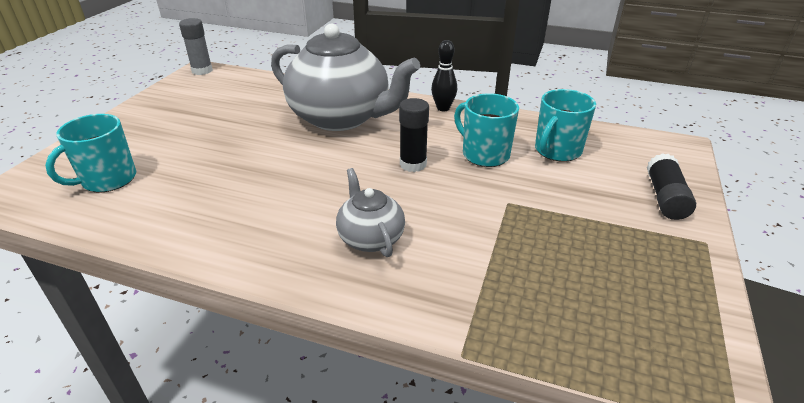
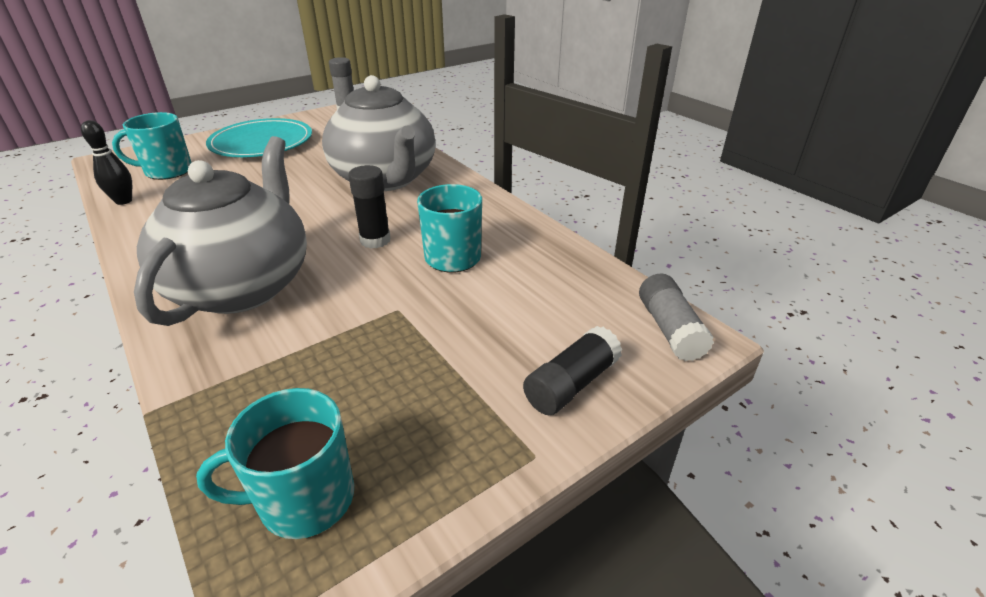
camera: 35 degrees right, 0 degrees up
grey teapot [336,168,405,257] -> grey teapot [134,136,307,326], size x2.07
black bowling pin [431,40,457,111] -> black bowling pin moved to [81,120,132,205]
turquoise mug [535,89,596,162] -> turquoise mug moved to [196,388,354,539]
none -> turquoise plate [206,118,312,157]
none -> grey glue stick [639,273,714,361]

